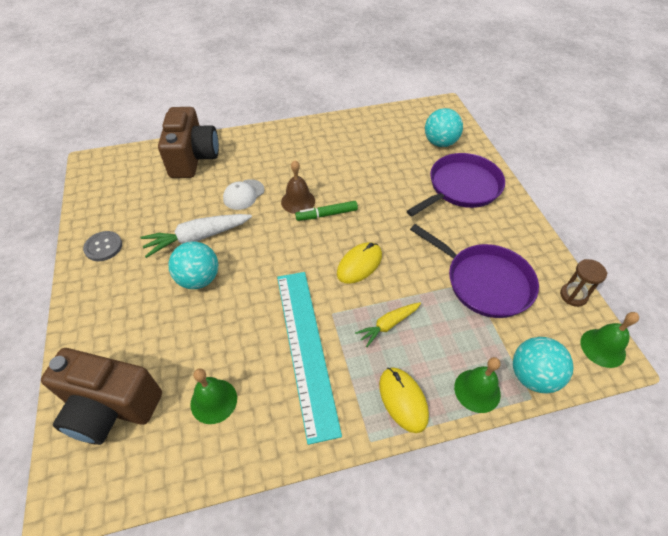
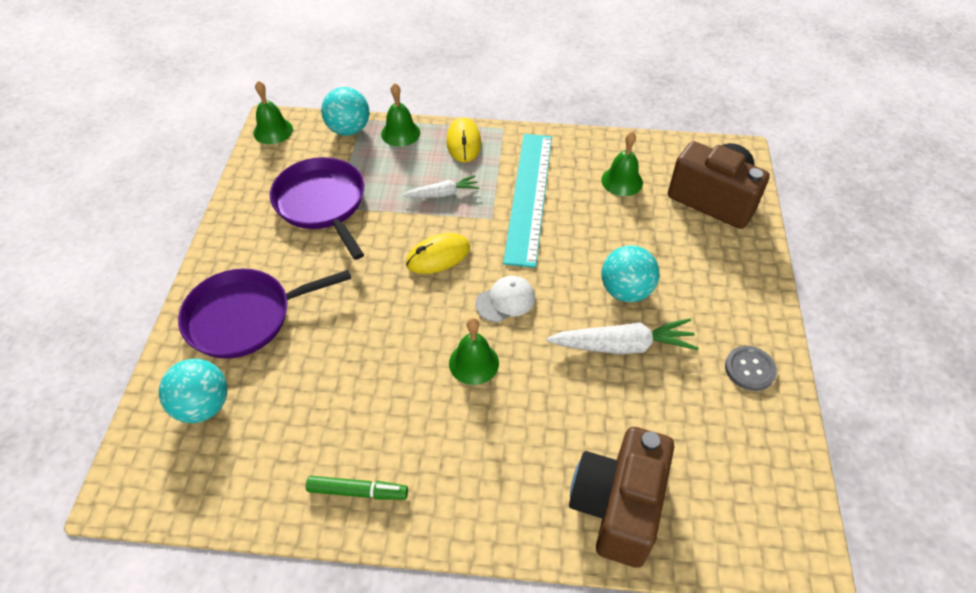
camera: 160 degrees left, 0 degrees up
white cap [223,179,265,210] -> white cap moved to [475,276,535,322]
brown bell [281,160,315,214] -> green bell [449,318,499,385]
green marker [295,201,358,221] -> green marker moved to [306,476,408,500]
yellow carrot [355,302,421,347] -> white carrot [402,175,480,198]
brown hourglass [560,259,607,307] -> none

